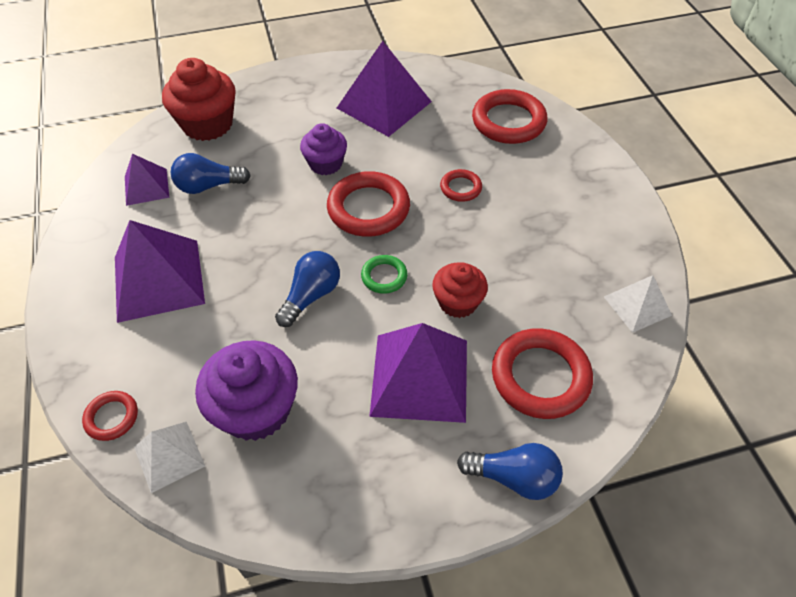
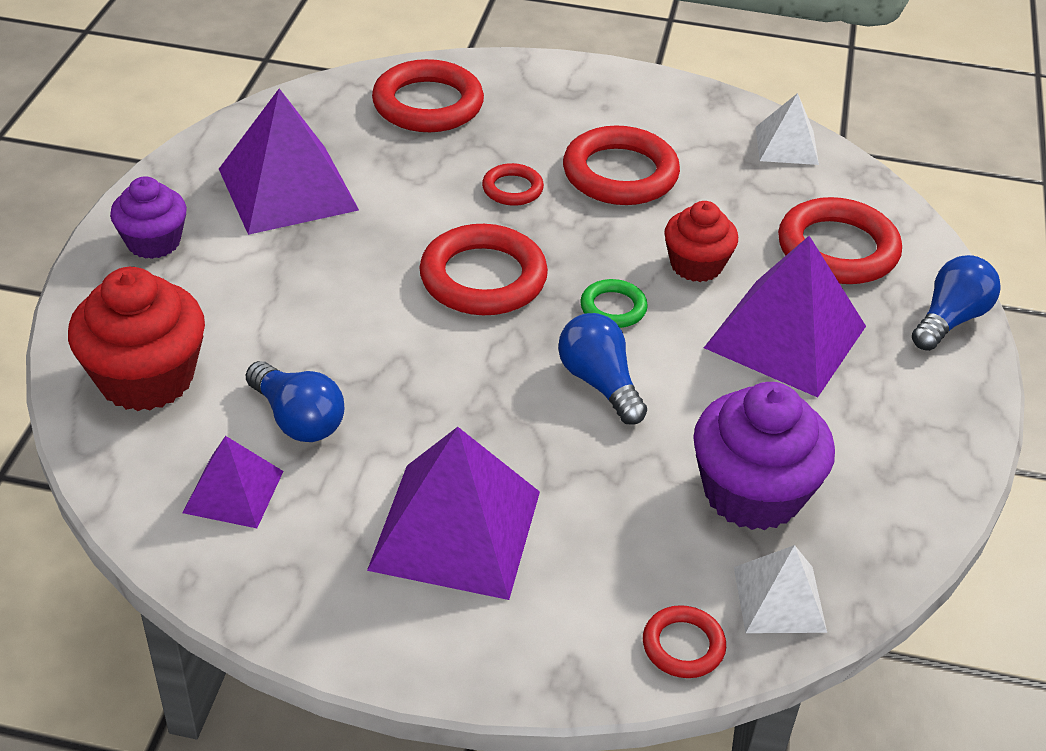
camera: 65 degrees left, 10 degrees down
blue light bulb [171,153,251,194] -> blue light bulb turned 60 degrees counterclockwise [246,361,344,442]
purple cupcake [300,123,347,175] -> purple cupcake moved to [110,176,187,259]
none -> red ring [563,125,680,205]

